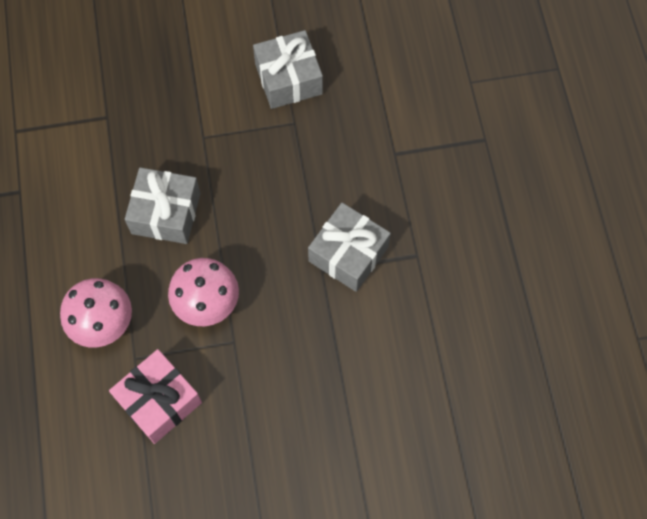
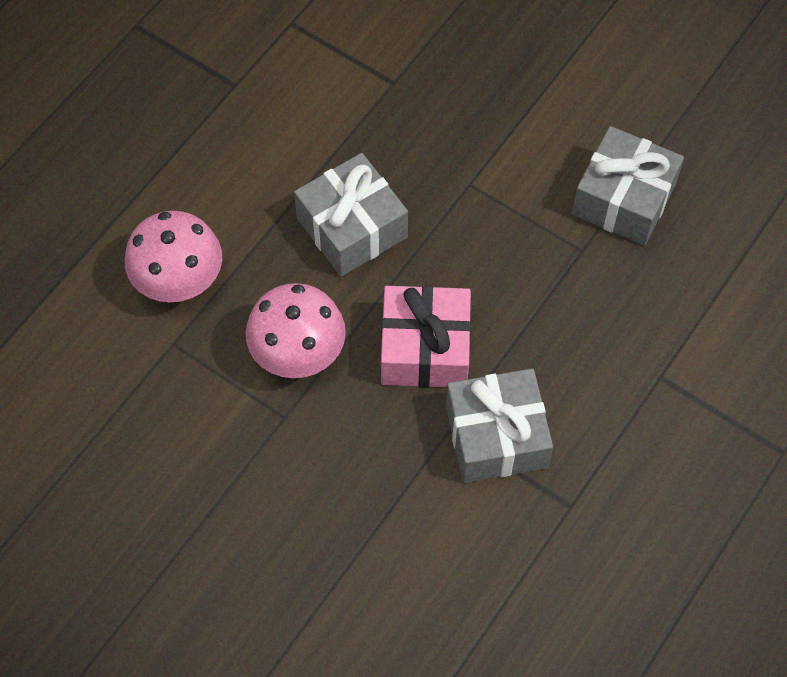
camera: 45 degrees right, 5 degrees down
pink gift [109,349,202,444] -> pink gift moved to [381,286,471,388]

